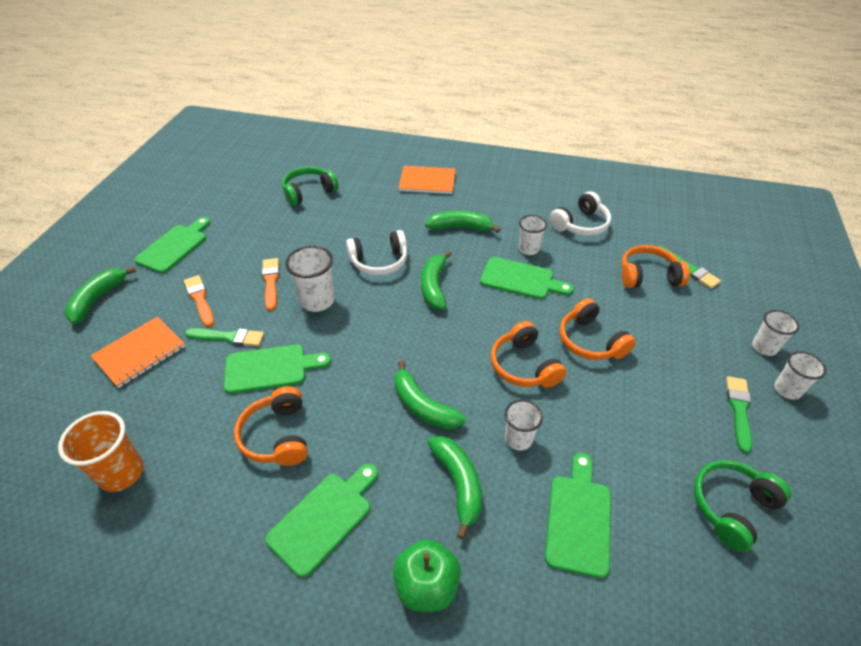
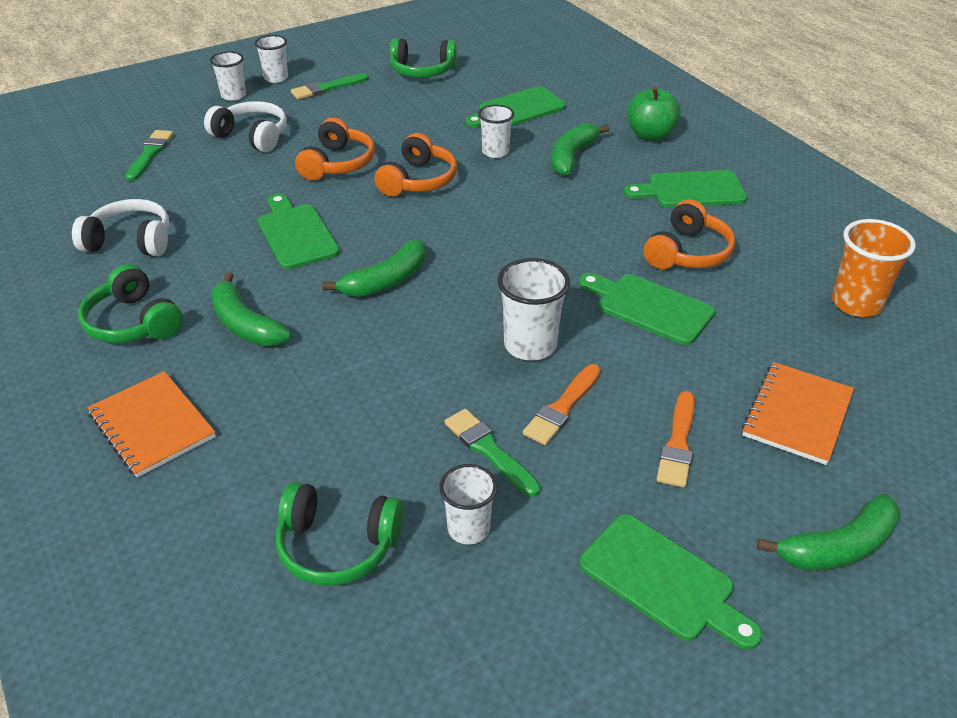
camera: 135 degrees left, 5 degrees down
orange notebook [90,317,185,388] -> orange notebook turned 60 degrees counterclockwise [742,362,854,465]
green cutting board [134,217,210,274] -> green cutting board turned 120 degrees counterclockwise [579,514,762,650]
green brush [185,328,264,346] -> green brush moved to [445,409,541,497]
white headphones [346,230,407,275] -> white headphones moved to [204,101,287,152]
green banana [395,361,466,429] -> none
white cup [519,215,547,255] -> white cup moved to [439,464,497,544]
orange headphones [621,245,690,288] -> none
none -> green headphones [78,264,183,343]

